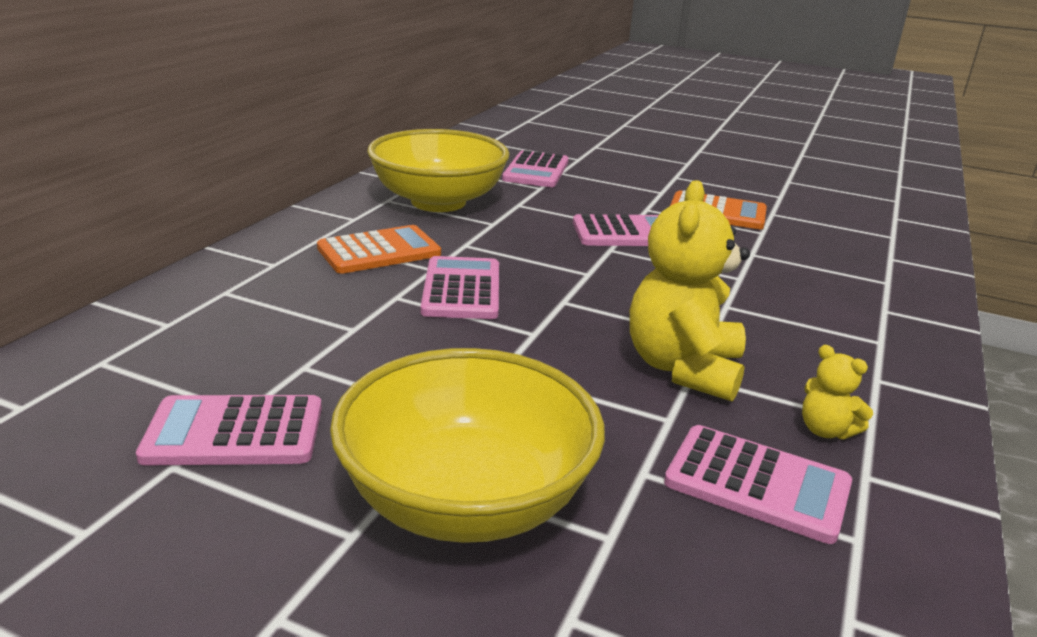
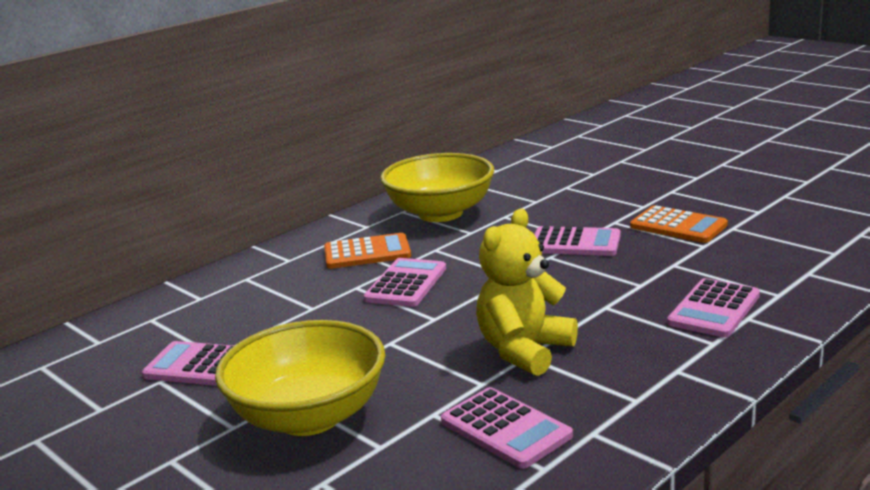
camera: 25 degrees right, 5 degrees down
pink calculator [502,150,569,187] -> pink calculator moved to [667,278,760,338]
yellow teddy bear [802,345,873,439] -> none

